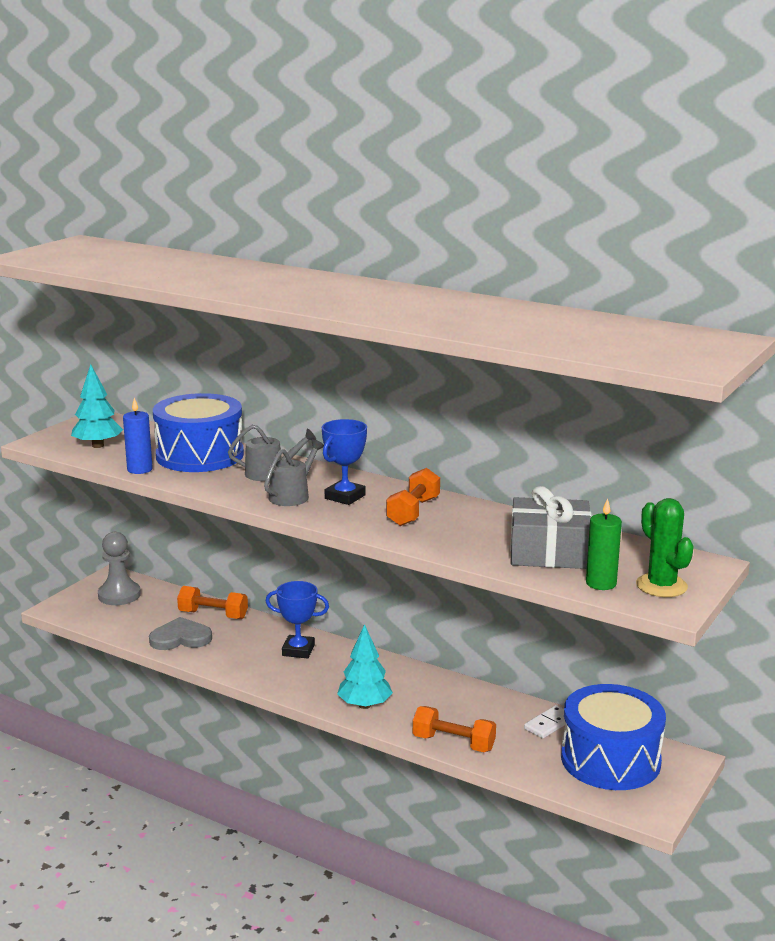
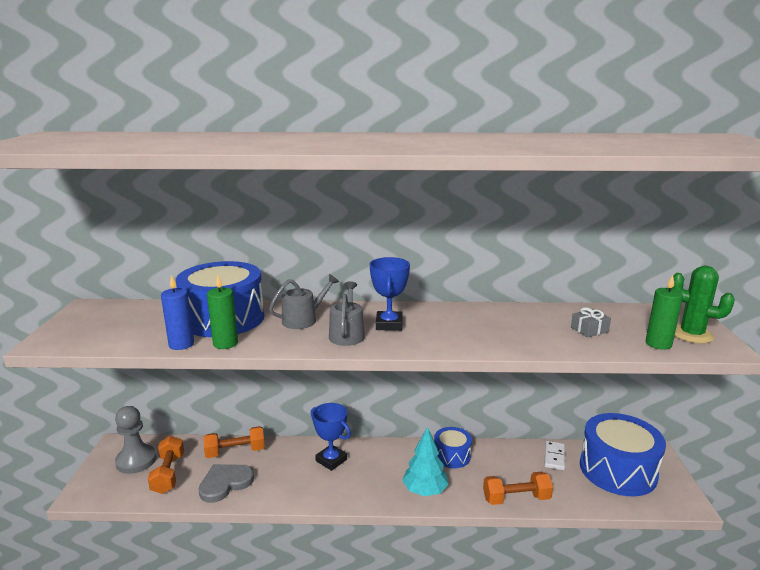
camera: 30 degrees left, 0 degrees up
turquoise tree [71,364,123,448] -> none
blue trophy [265,581,329,659] -> blue trophy turned 60 degrees clockwise [311,403,351,471]
orange dumbbell [386,468,440,526] -> orange dumbbell moved to [148,436,184,494]
grey gift [510,486,592,569] -> grey gift [571,307,611,337], size x0.45
none -> green candle [207,275,238,349]
none -> blue drum [434,427,472,468]

